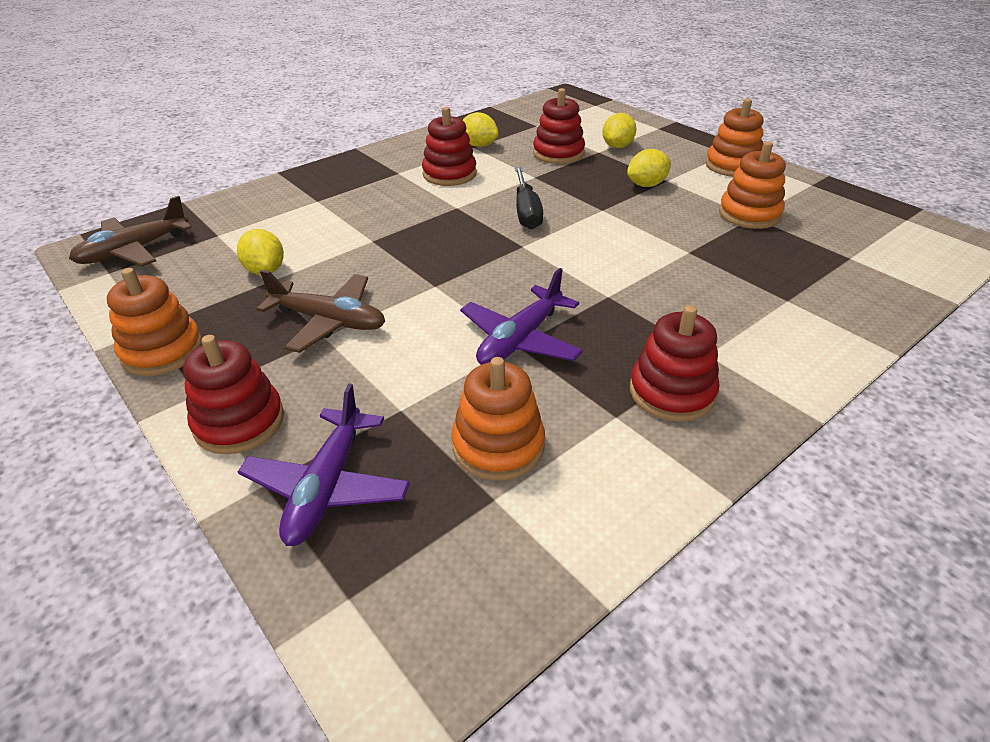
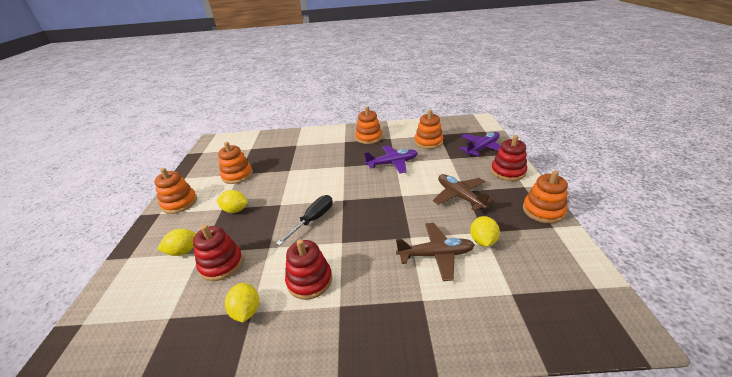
camera: 140 degrees left, 5 degrees down
brown plane [69,196,192,267] -> brown plane moved to [396,223,475,281]
red stacking toy [630,305,719,422] -> orange stacking toy [355,106,382,144]

